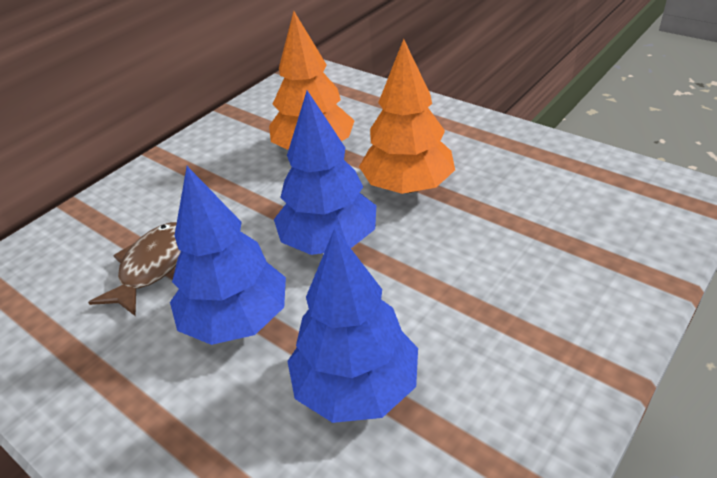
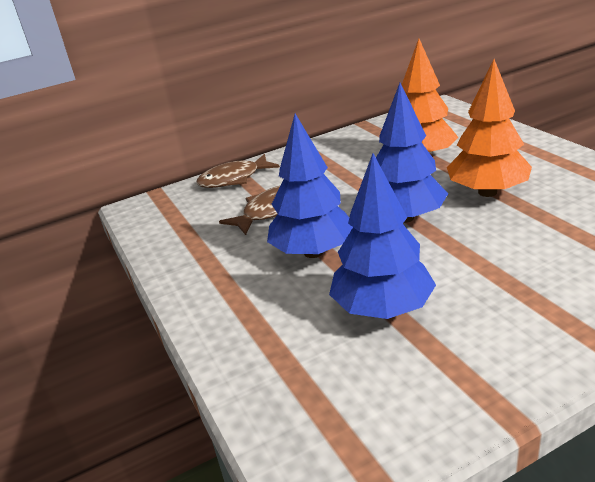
camera: 25 degrees right, 10 degrees down
none -> brown fish [196,154,280,188]

